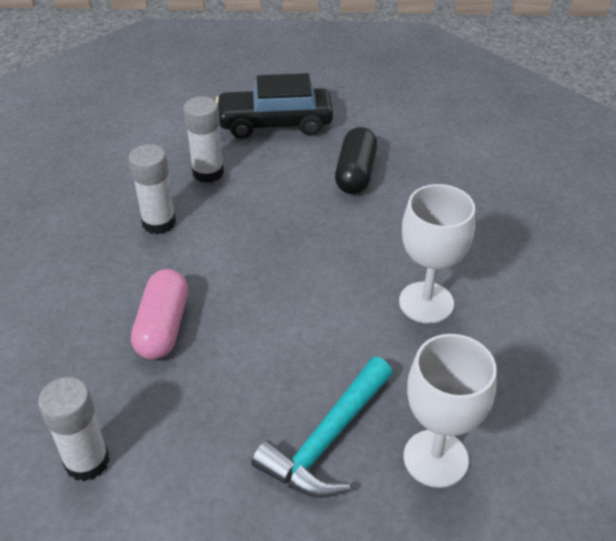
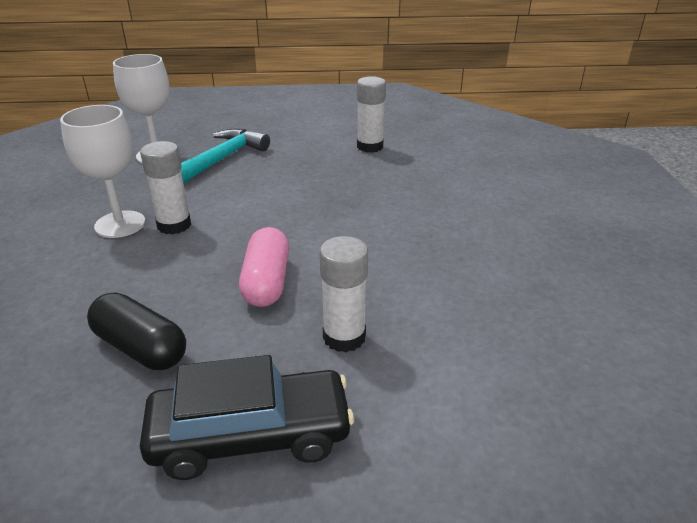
camera: 175 degrees right, 10 degrees down
white glue stick [128,144,176,234] -> white glue stick moved to [140,141,191,234]
pink capsule [131,269,188,360] -> pink capsule moved to [239,227,289,307]
black capsule [335,127,377,194] -> black capsule turned 60 degrees counterclockwise [87,292,186,370]

